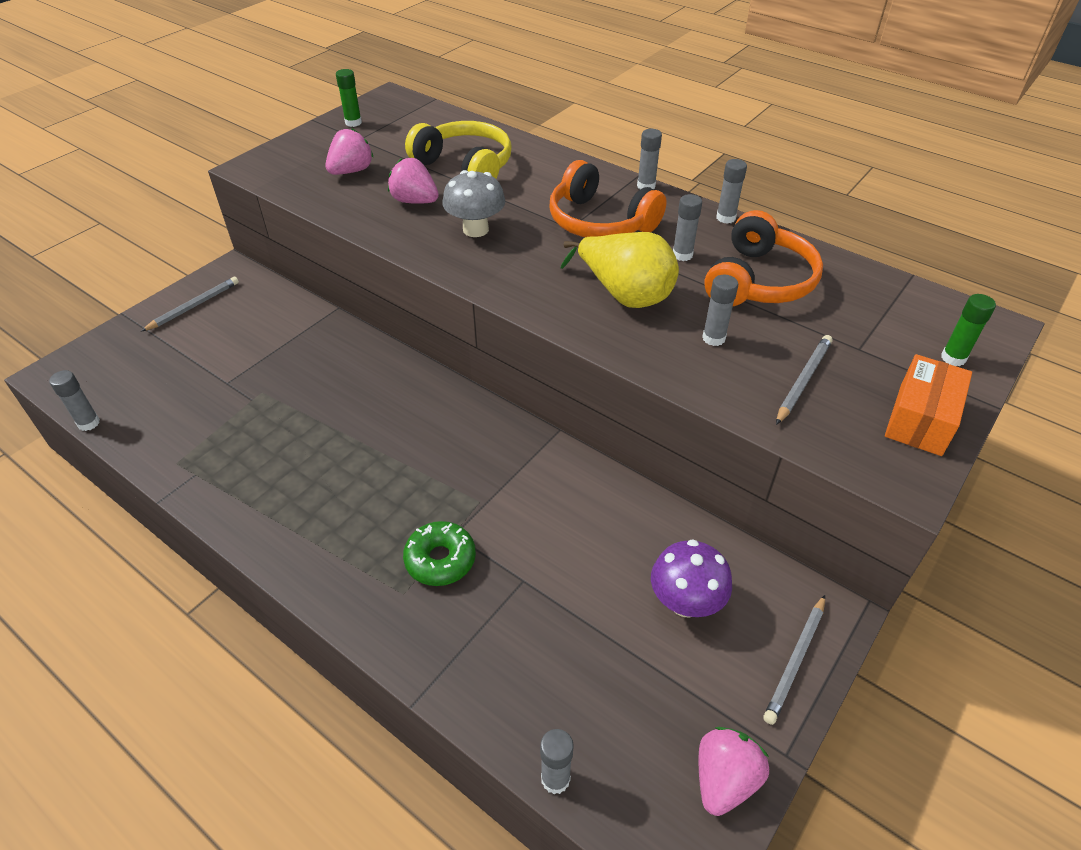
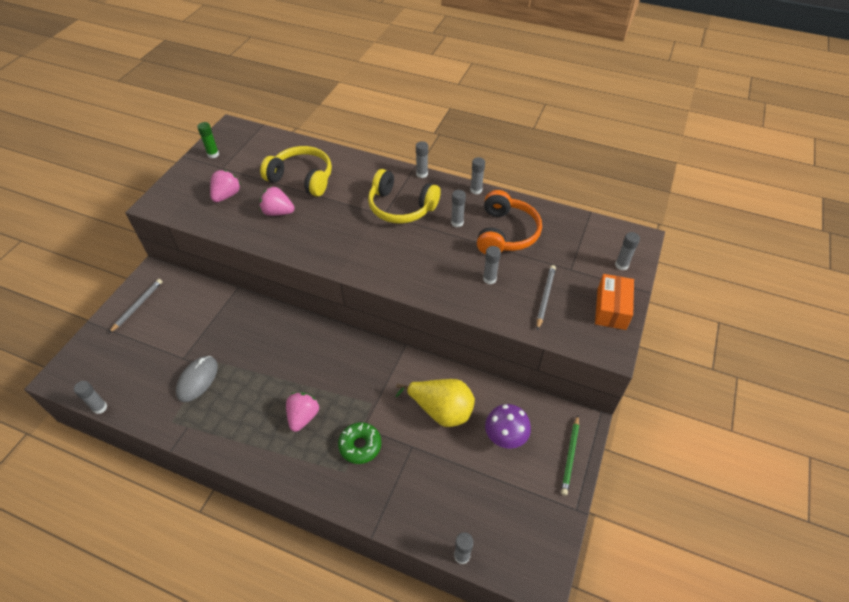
camera: 15 degrees left, 5 degrees up
grey mushroom [442,170,505,237] -> none
orange headphones [550,160,667,237] -> yellow headphones [368,169,441,223]
yellow pear [560,232,679,308] -> yellow pear moved to [396,379,475,427]
pink strawberry [699,727,769,816] -> pink strawberry moved to [286,392,319,432]
grey pencil [763,595,825,725] -> green pencil [561,415,579,496]
green glue stick [941,294,996,366] -> grey glue stick [615,232,640,270]
none -> grey mouse [176,356,218,402]

